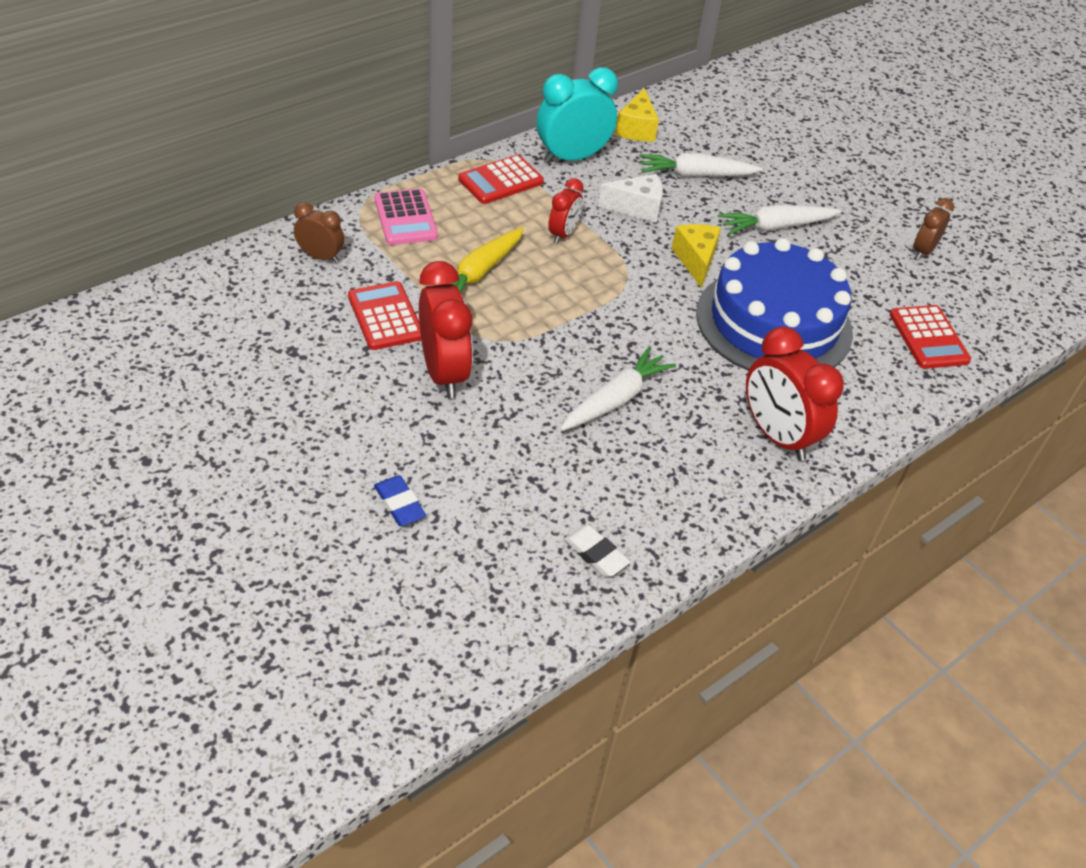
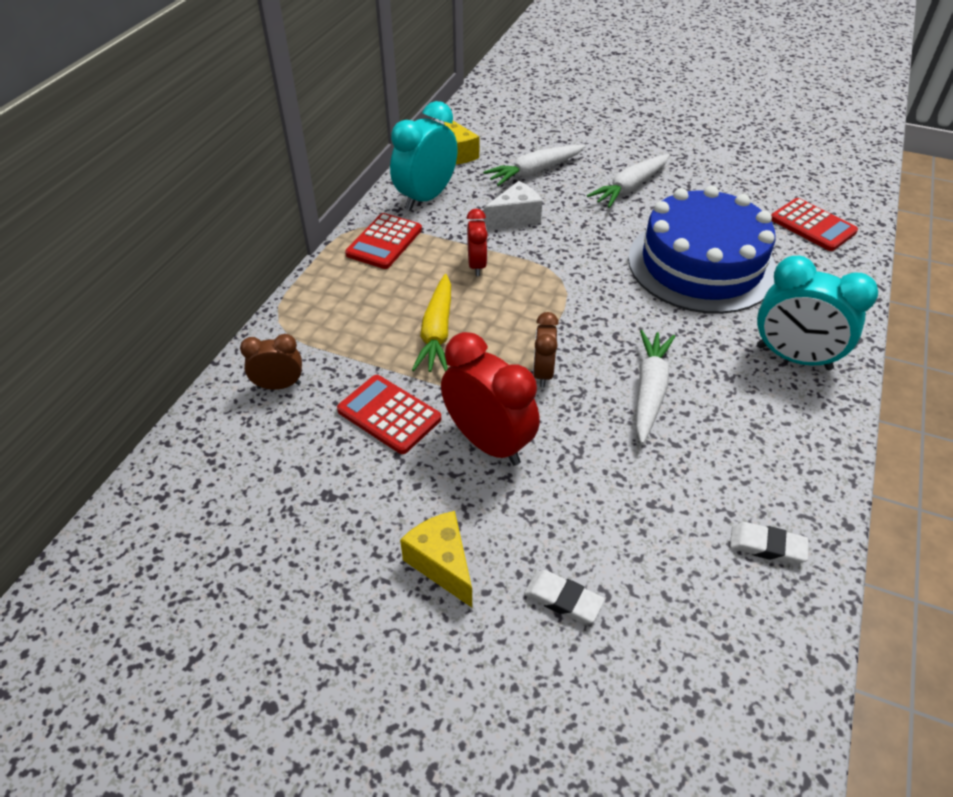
camera: 25 degrees left, 0 degrees up
blue eraser [374,475,426,526] -> white eraser [524,570,605,624]
pink calculator [375,189,438,245] -> none
yellow cheese [672,224,721,288] -> yellow cheese moved to [400,511,472,607]
red clock [746,326,844,461] -> turquoise clock [757,256,878,370]
brown clock [913,198,954,260] -> brown clock moved to [533,312,559,387]

